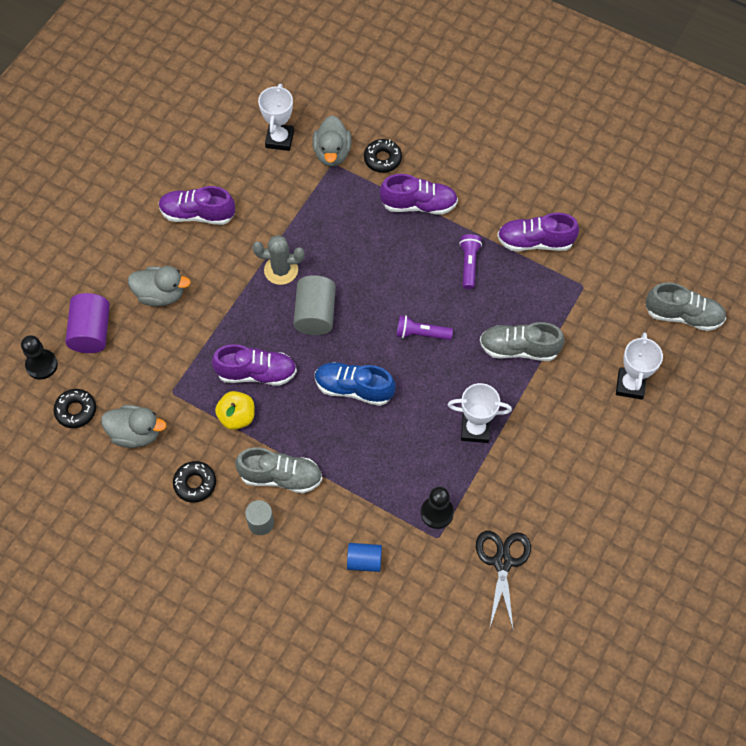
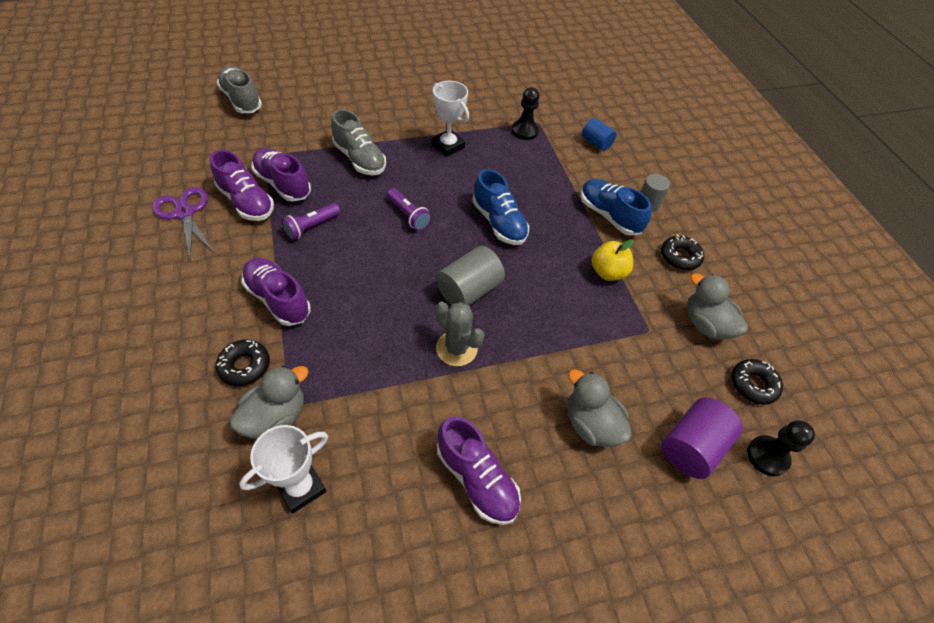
camera: 140 degrees left, 10 degrees down
purple shoe [212,344,297,386] -> purple shoe moved to [251,148,311,202]
grey shoe [235,448,322,493] -> blue shoe [580,179,652,235]
black scissors [476,531,531,628] -> none
white trophy [616,332,663,400] -> none
none -> purple scissors [152,187,214,259]

